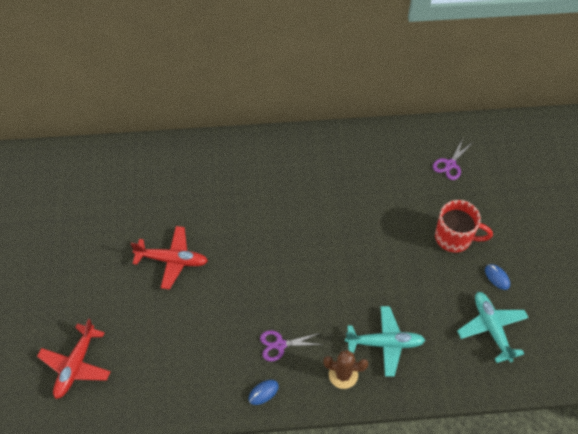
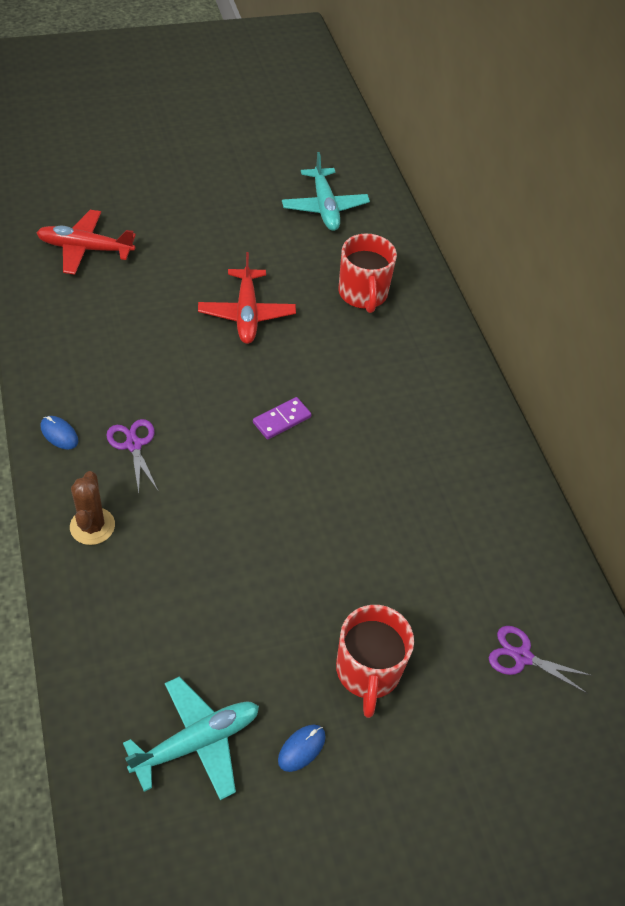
camera: 75 degrees right, 5 degrees down
turquoise plane [345,306,425,377] -> turquoise plane moved to [282,152,370,231]
none -> purple domino [253,397,311,440]
none -> red mug [339,233,397,313]

